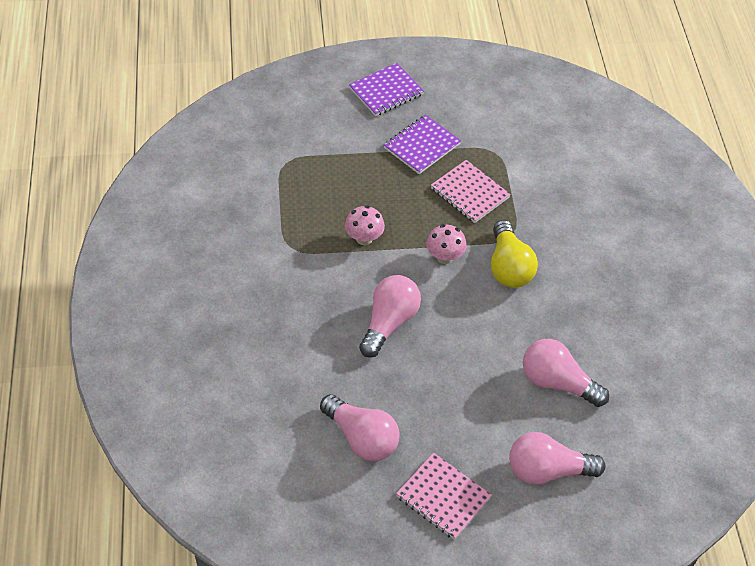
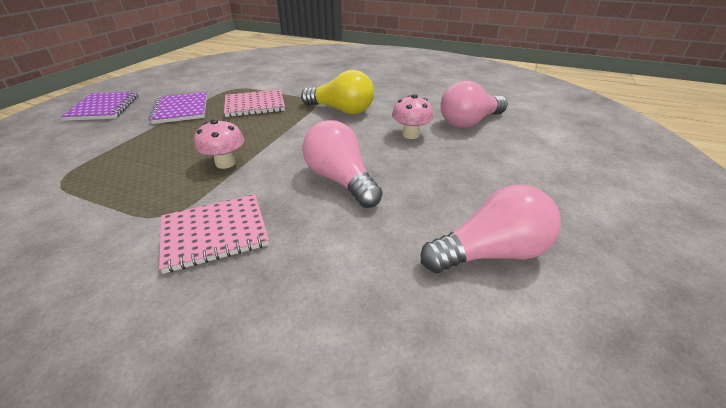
camera: 60 degrees left, 15 degrees down
pink notebook [396,453,492,540] -> pink notebook moved to [159,194,269,274]
pink mushroom [426,224,467,264] -> pink mushroom moved to [392,94,434,139]
pink light bulb [509,432,606,485] -> none

